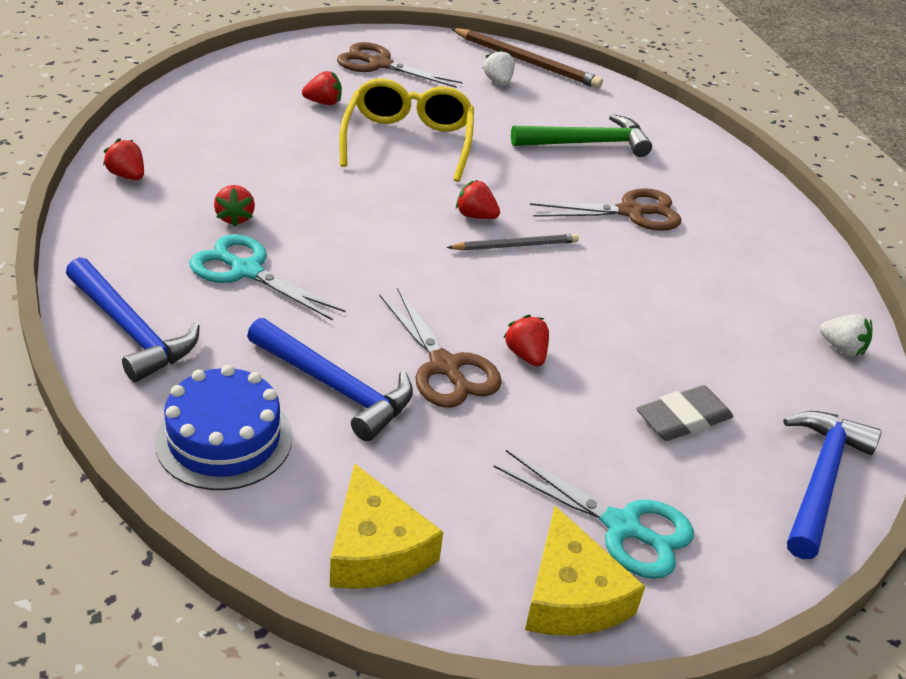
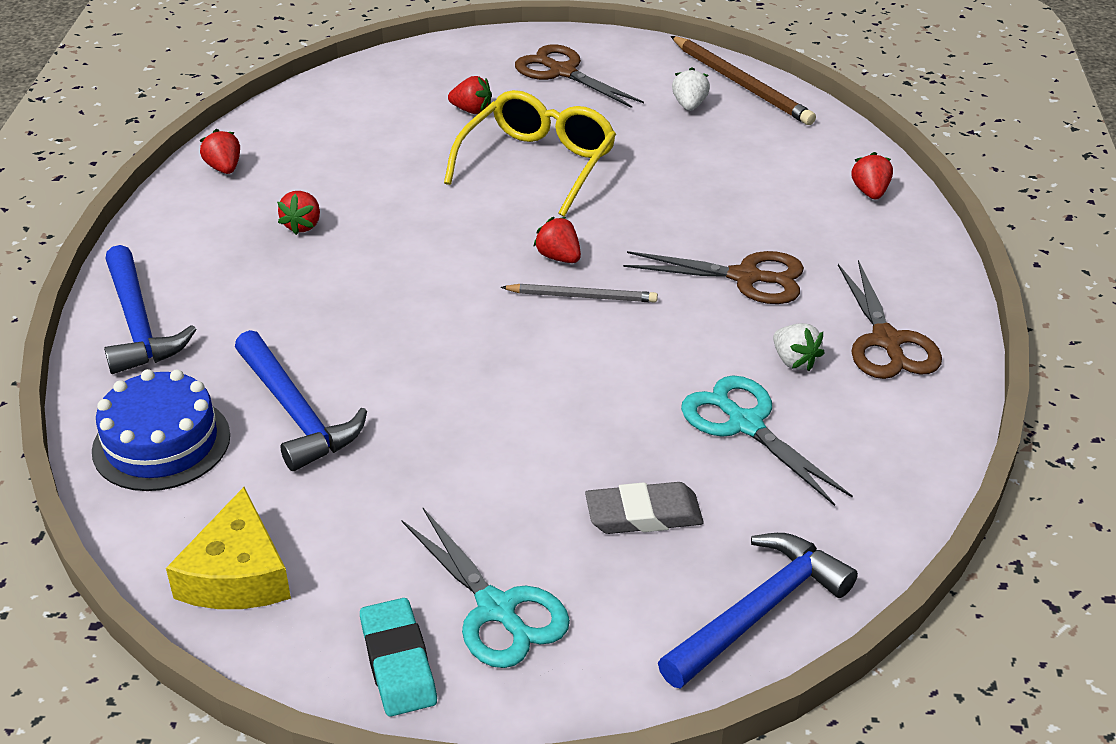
camera: 25 degrees right, 0 degrees up
turquoise scissors [190,234,346,321] -> turquoise scissors moved to [681,376,853,506]
brown scissors [379,288,502,408] -> brown scissors moved to [838,260,942,379]
red strawberry [503,315,549,366] -> red strawberry moved to [851,152,893,200]
green hammer [511,114,652,157] -> none
yellow cheese [525,506,645,636] -> turquoise eraser [360,598,437,717]
white strawberry [820,314,873,356] -> white strawberry moved to [773,323,825,371]

